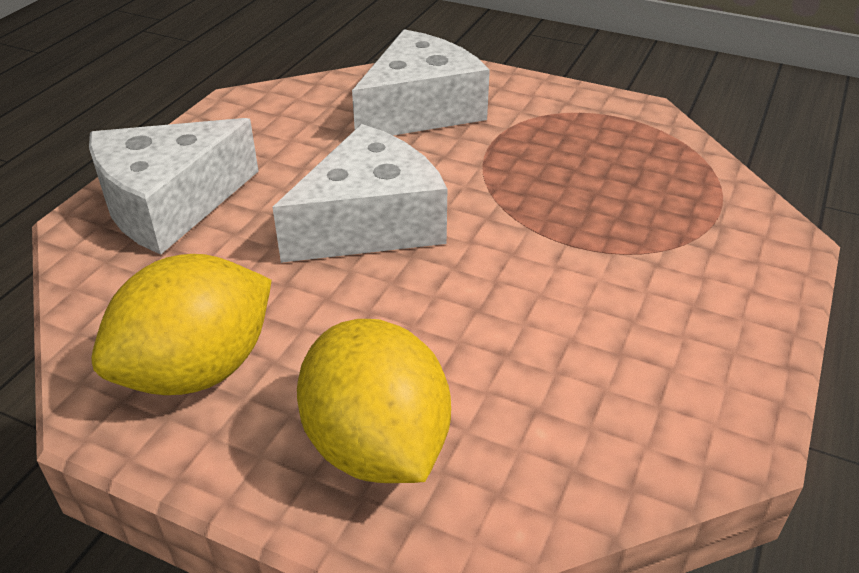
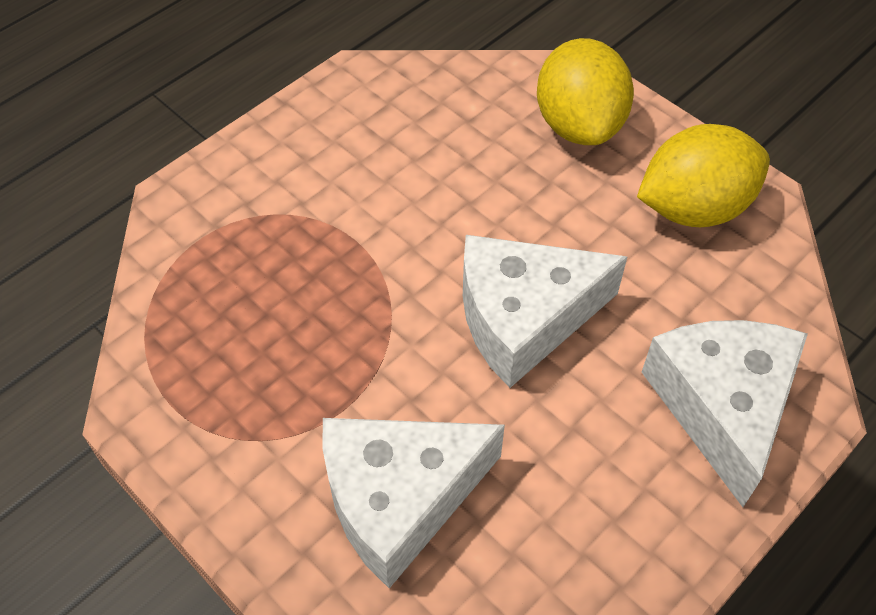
camera: 160 degrees left, 15 degrees up
white cheese [89,118,259,255] -> white cheese turned 75 degrees counterclockwise [642,320,808,507]

